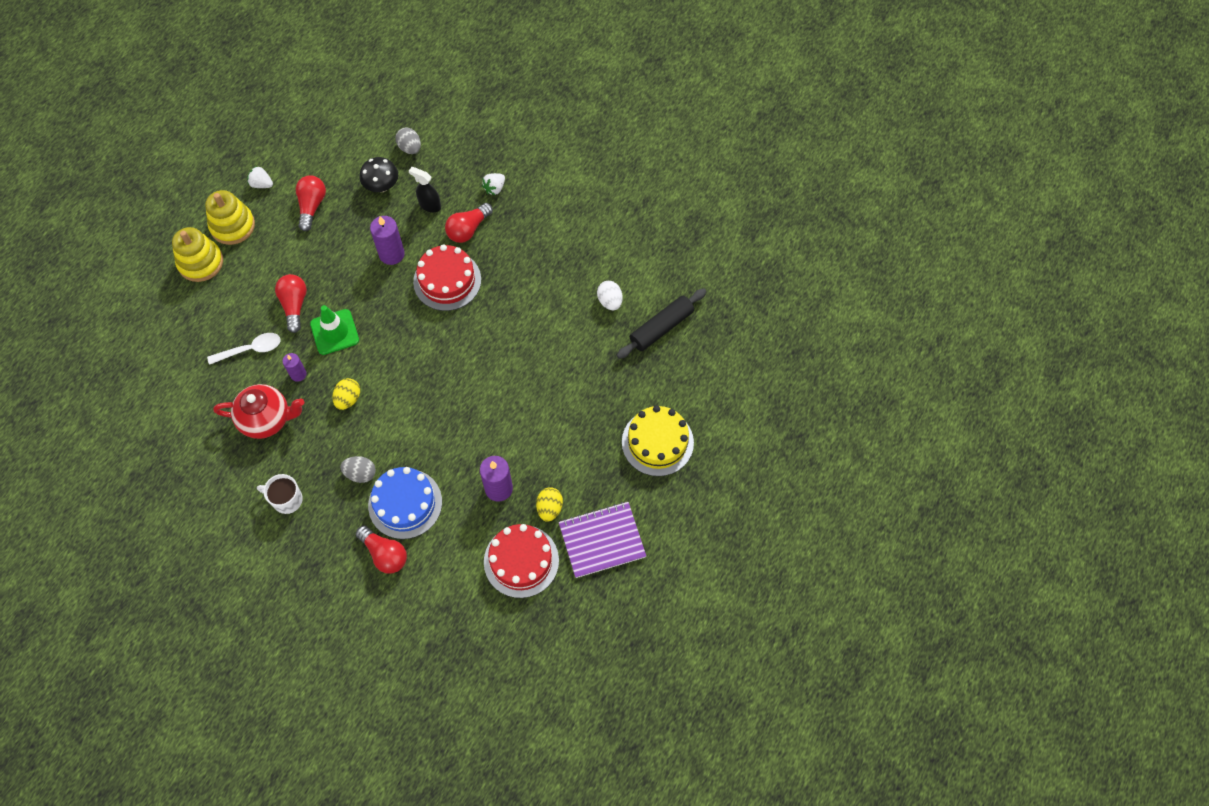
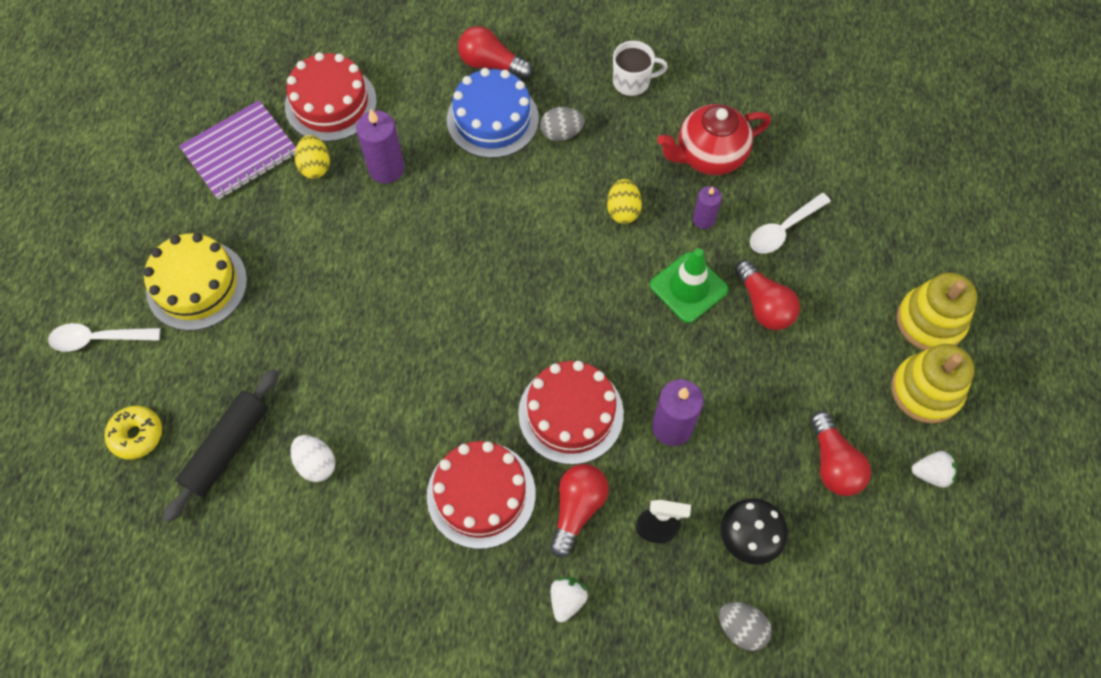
camera: 160 degrees right, 0 degrees up
none -> white spoon [48,323,161,352]
none -> yellow donut [105,406,162,460]
none -> red cake [427,441,536,549]

